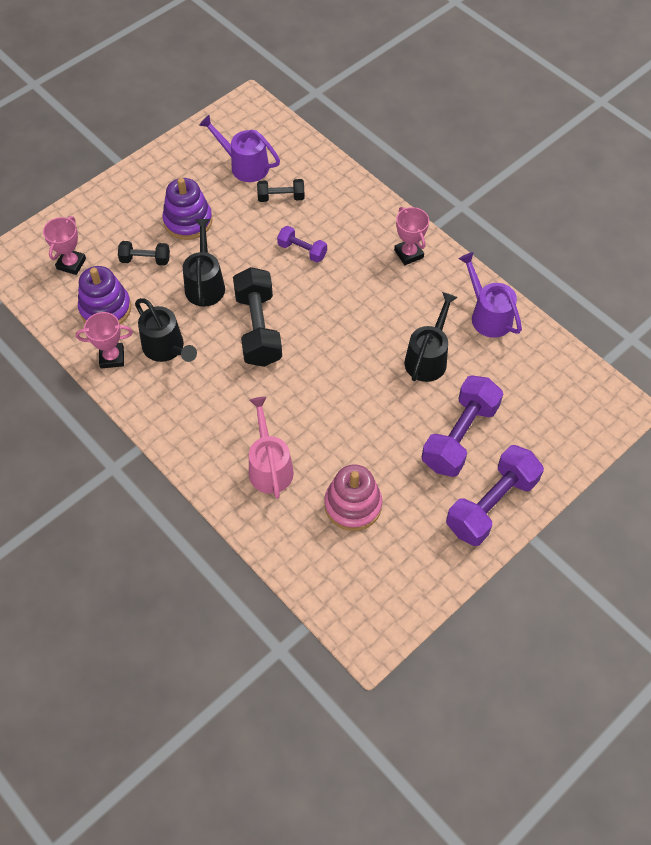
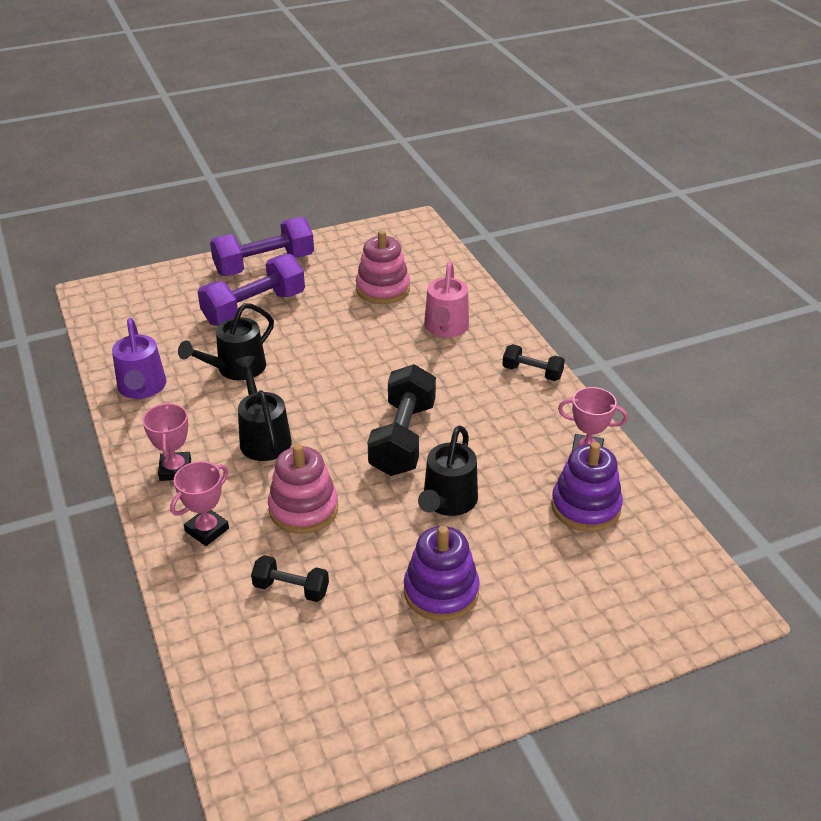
camera: 160 degrees left, 20 degrees down
pink trophy [43,216,86,275] -> pink trophy moved to [170,461,229,546]
black dumbbell [118,241,170,265] -> black dumbbell moved to [502,344,565,381]
black watering can [135,298,197,362] -> black watering can moved to [235,356,292,461]
purple watering can [199,115,280,182] -> none
purple dumbbell [277,226,327,263] -> pink stacking toy [268,444,338,534]

